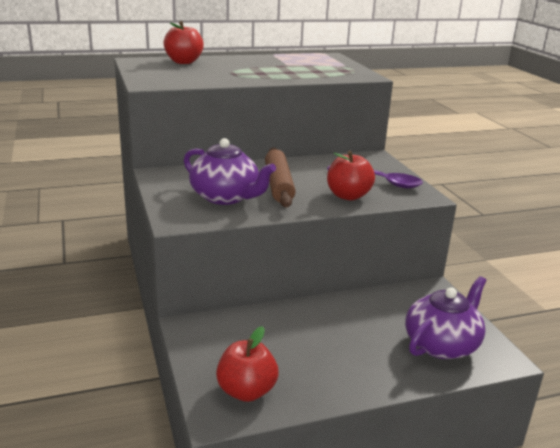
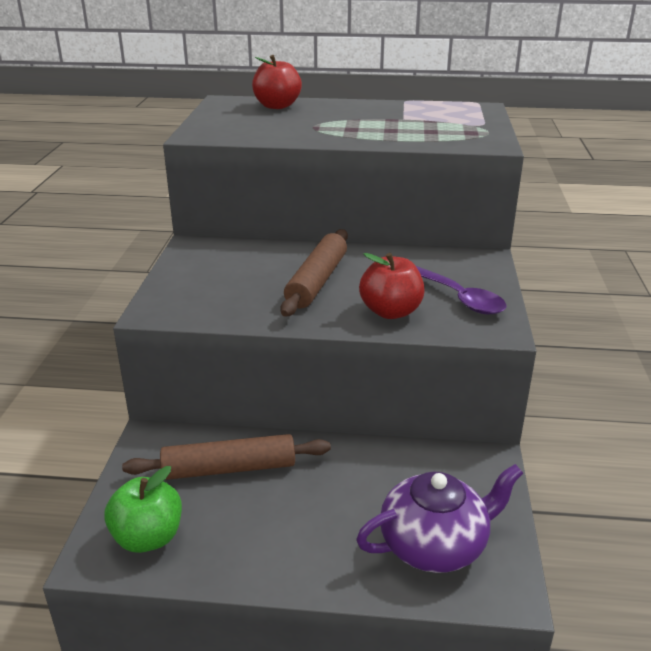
camera: 25 degrees right, 5 degrees up
purple teapot [184,138,276,205] -> none
red apple [216,326,279,402] -> green apple [104,466,182,553]
none -> brown rolling pin [122,434,331,480]

